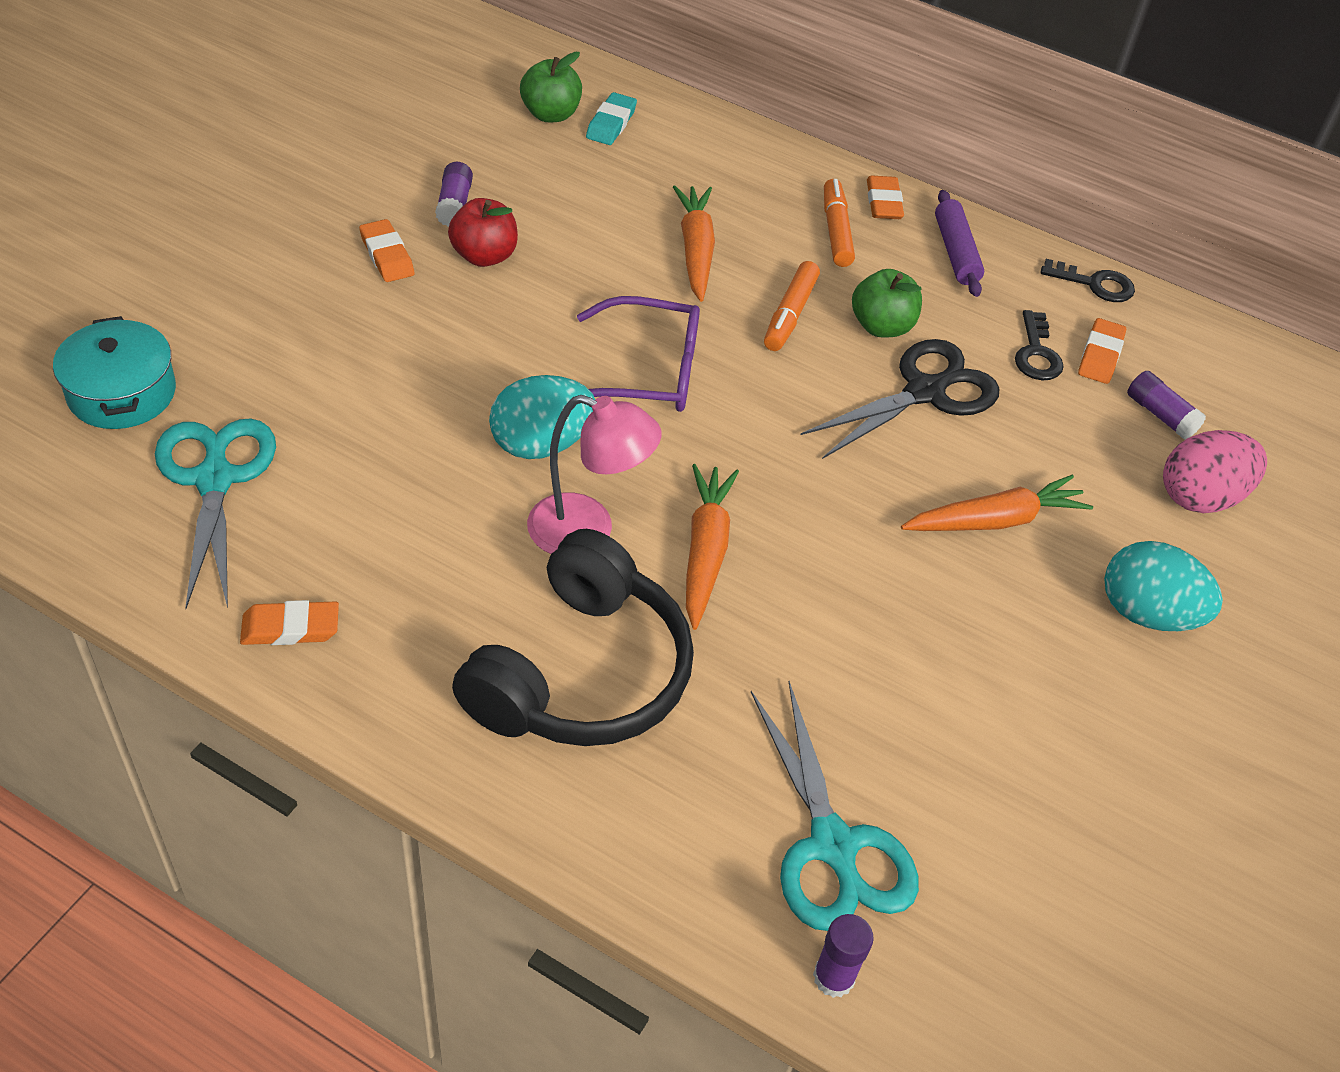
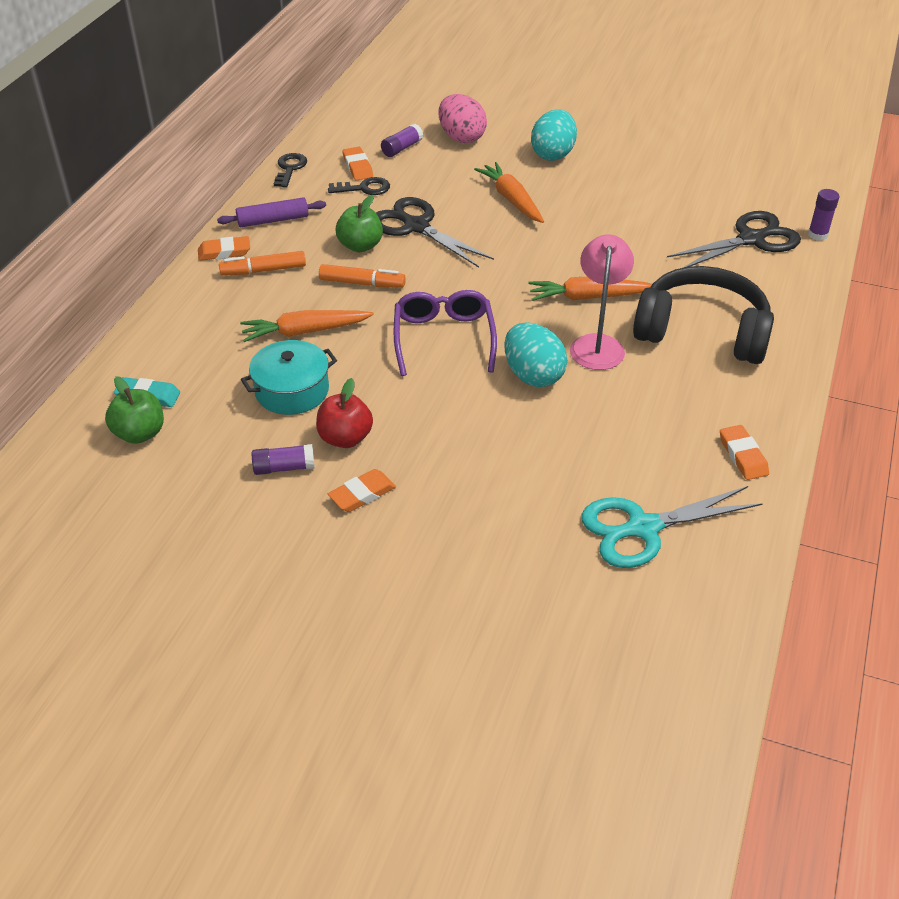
camera: 95 degrees left, 5 degrees down
turquoise pot [53,316,176,429] -> turquoise pot moved to [241,340,337,415]
turquoise scissors [751,681,919,931] -> black scissors [667,211,801,268]
orange eraser [1078,318,1126,384] -> orange eraser turned 60 degrees clockwise [342,147,373,181]

